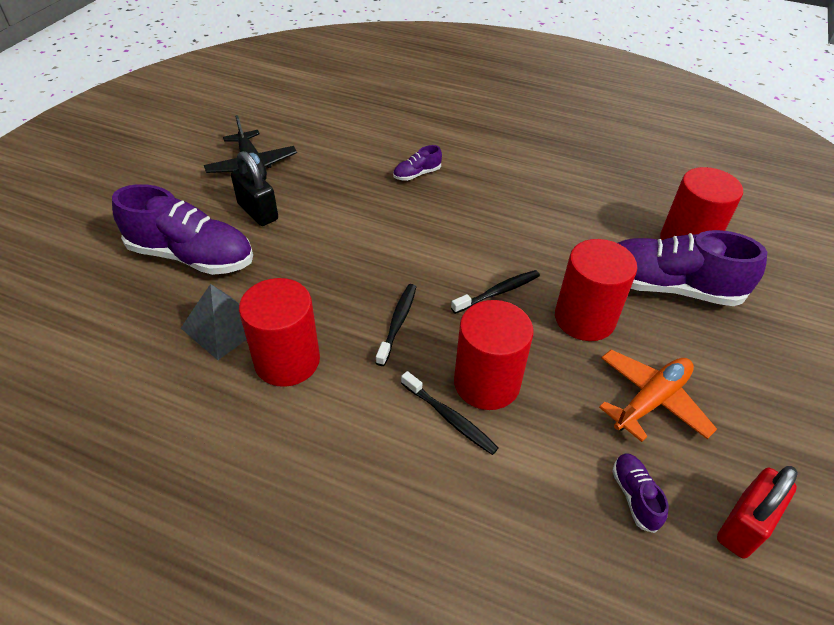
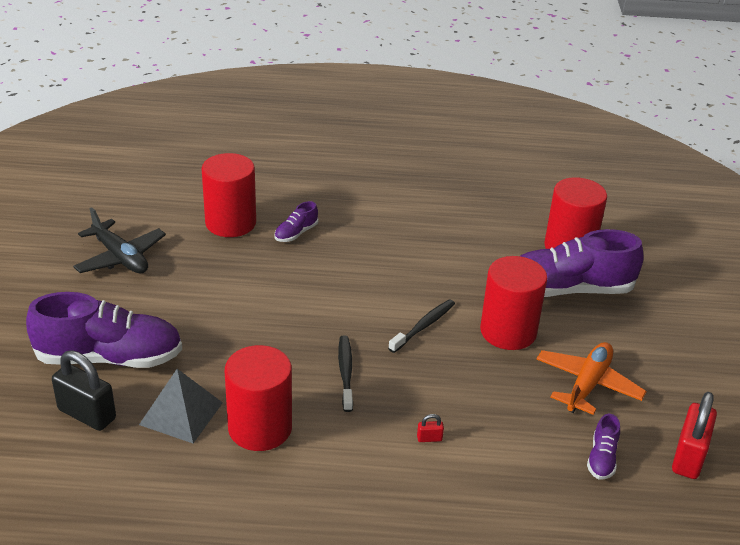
camera: 20 degrees left, 10 degrees down
black padlock [231,151,278,226] -> black padlock moved to [52,350,116,431]
black toothbrush [401,371,498,455] -> red padlock [417,414,444,442]
red cylinder [454,300,533,410] -> red cylinder moved to [202,153,256,237]
purple shoe [612,453,669,533] -> purple shoe turned 135 degrees counterclockwise [587,414,620,479]

